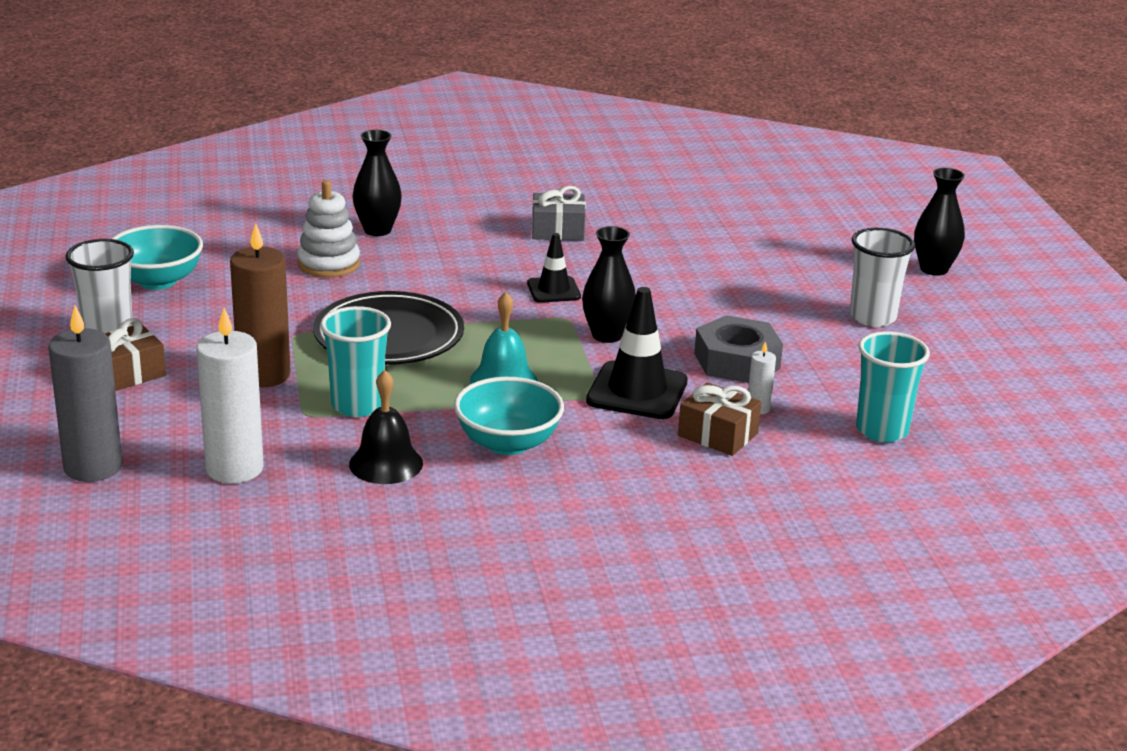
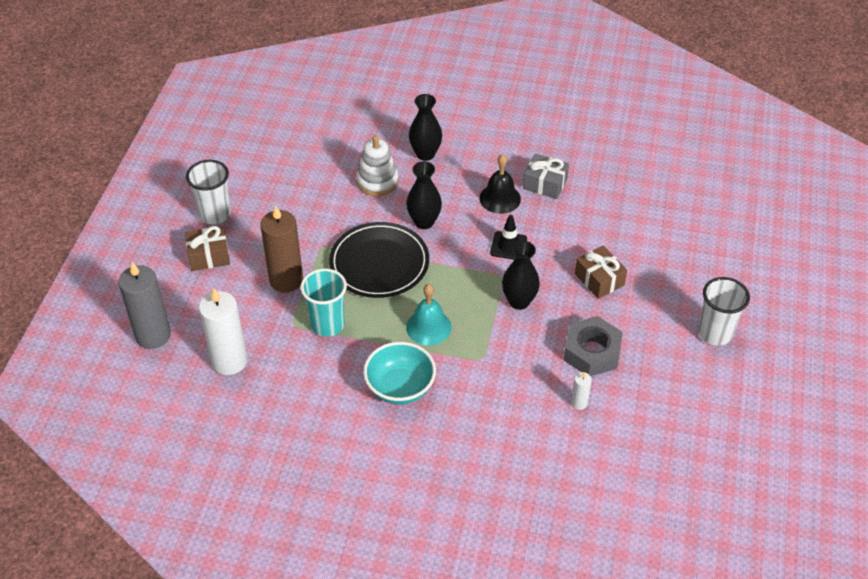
camera: 25 degrees right, 20 degrees up
turquoise bowl [111,225,203,290] -> none
black bell [349,370,423,484] -> black bell moved to [479,154,521,214]
black traffic cone [586,287,688,419] -> none
brown gift [678,382,761,456] -> brown gift moved to [575,246,627,299]
turquoise cup [856,331,930,442] -> none
black vase [914,168,965,276] -> black vase moved to [406,161,442,229]

